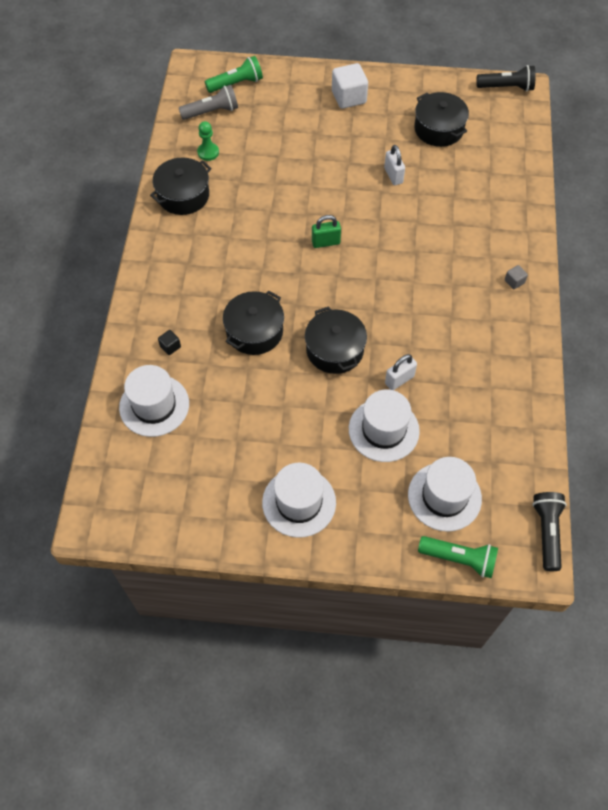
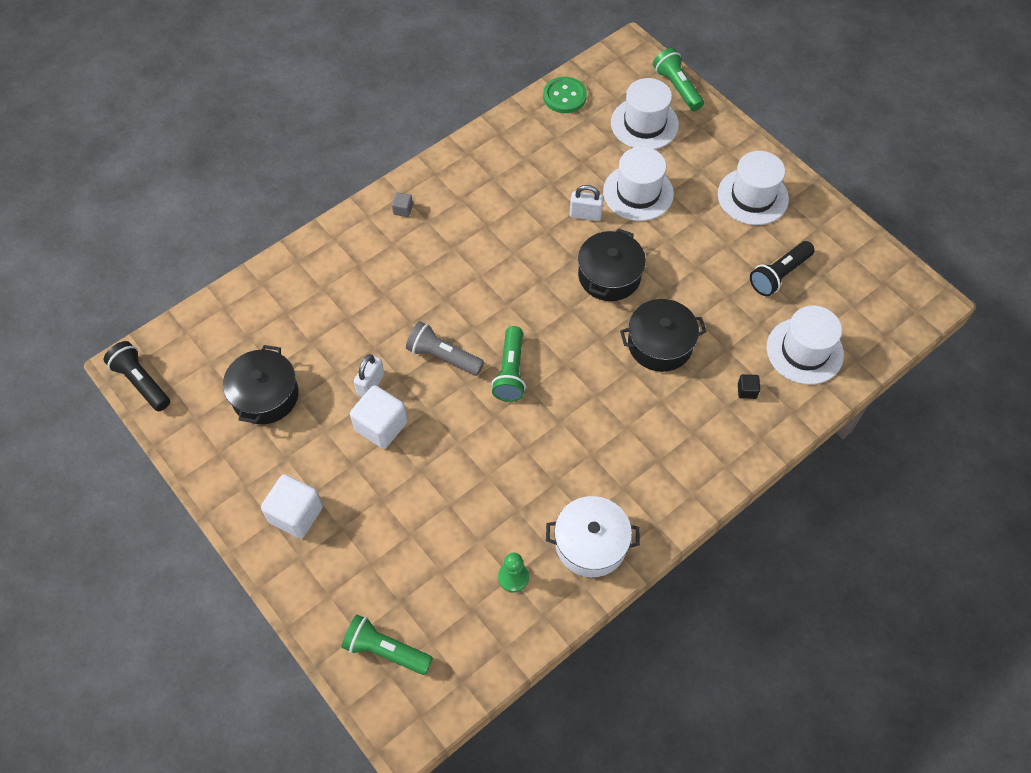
camera: 135 degrees left, 0 degrees up
black pot [150,158,211,215] -> white pot [546,496,640,577]
grey flashlight [179,85,238,120] -> grey flashlight moved to [406,321,484,376]
green padlock [312,215,341,248] -> green flashlight [491,326,526,402]
black flashlight [532,492,567,571] -> black flashlight moved to [750,241,815,296]
none -> white cube [350,385,408,449]
none -> green button [543,77,587,113]

